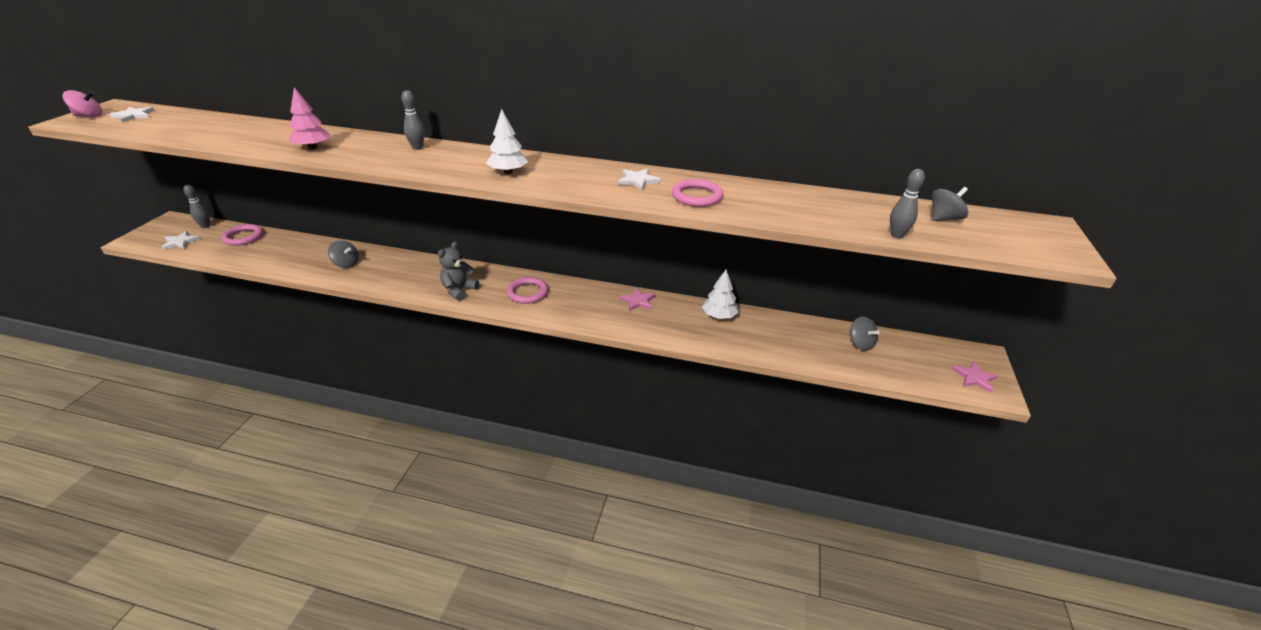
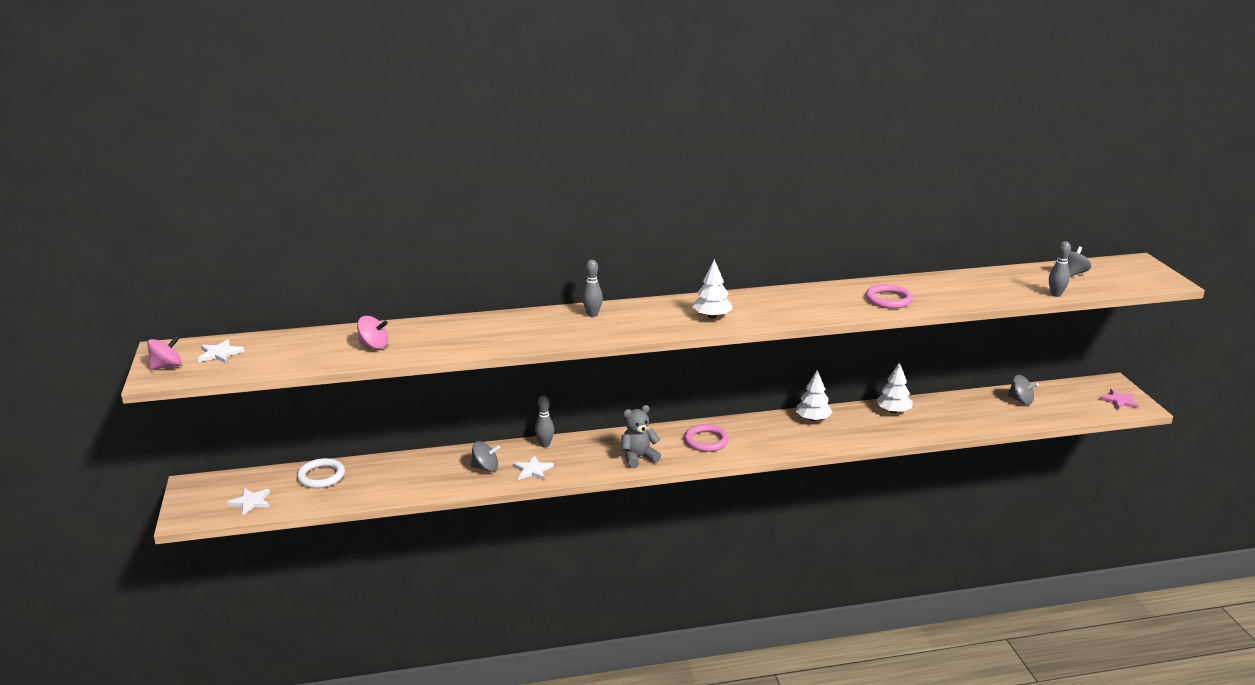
camera: 25 degrees left, 10 degrees down
grey bowling pin [183,185,210,228] -> grey bowling pin moved to [535,396,554,447]
pink ring [221,224,263,246] -> white ring [297,458,345,488]
pink tree [289,87,331,149] -> none
grey teddy bear [438,242,479,301] -> grey teddy bear turned 60 degrees clockwise [621,405,661,468]
white star [618,168,661,190] -> white star moved to [513,455,554,480]
pink star [620,288,656,311] -> white tree [796,370,833,421]
none -> pink spinning top [357,316,388,349]

